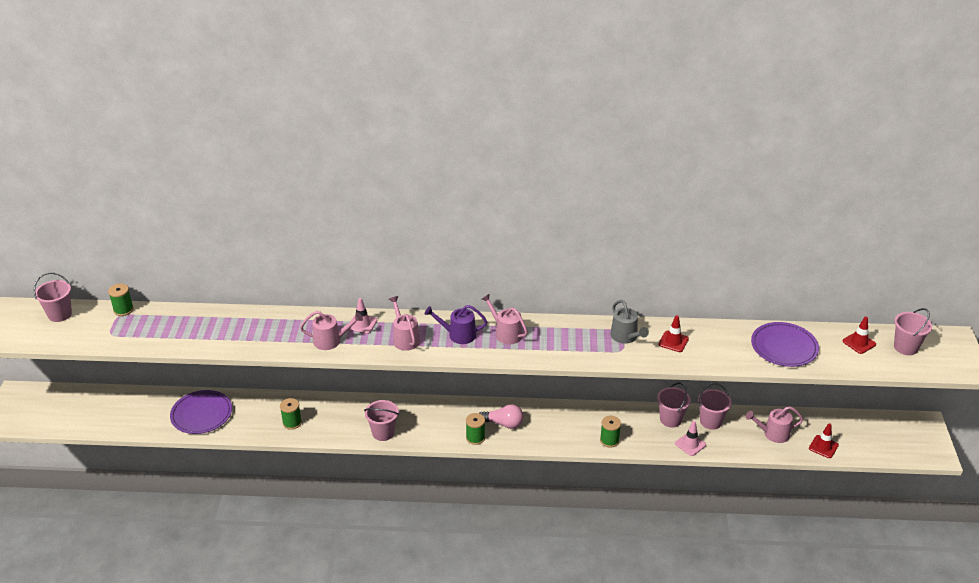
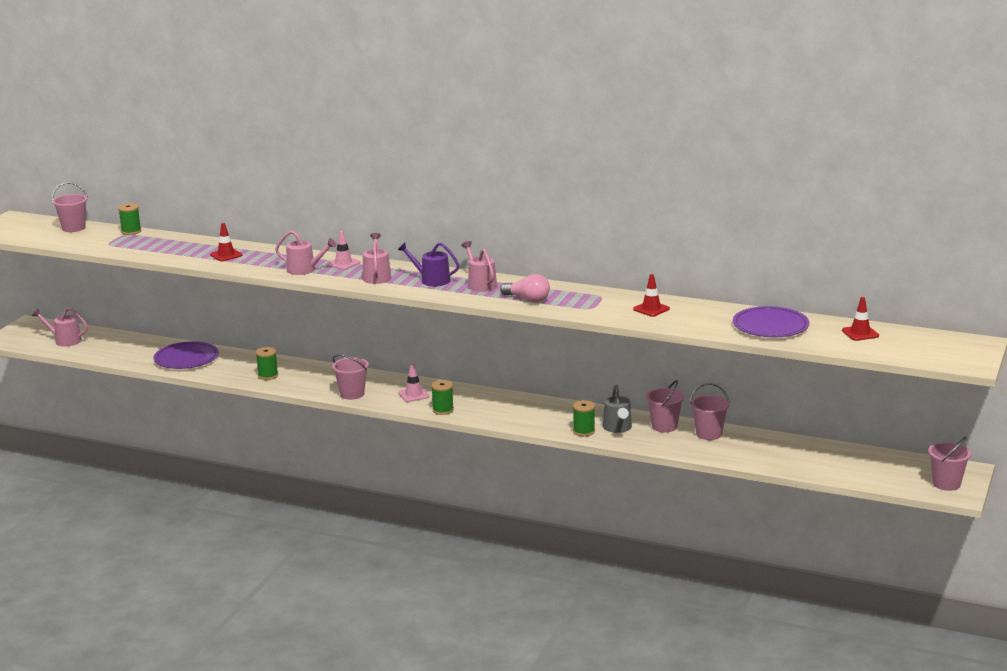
camera: 20 degrees right, 15 degrees down
pink light bulb [479,404,524,429] -> pink light bulb moved to [500,274,550,302]
grey watering can [610,300,649,344] -> grey watering can moved to [603,385,632,433]
pink traffic cone [675,421,706,456] -> pink traffic cone moved to [398,363,429,402]
pink watering can [746,406,803,443] -> pink watering can moved to [32,307,88,347]
red traffic cone [809,423,839,458] -> red traffic cone moved to [210,223,242,261]
pink bucket [894,308,932,355] -> pink bucket moved to [928,436,971,491]

